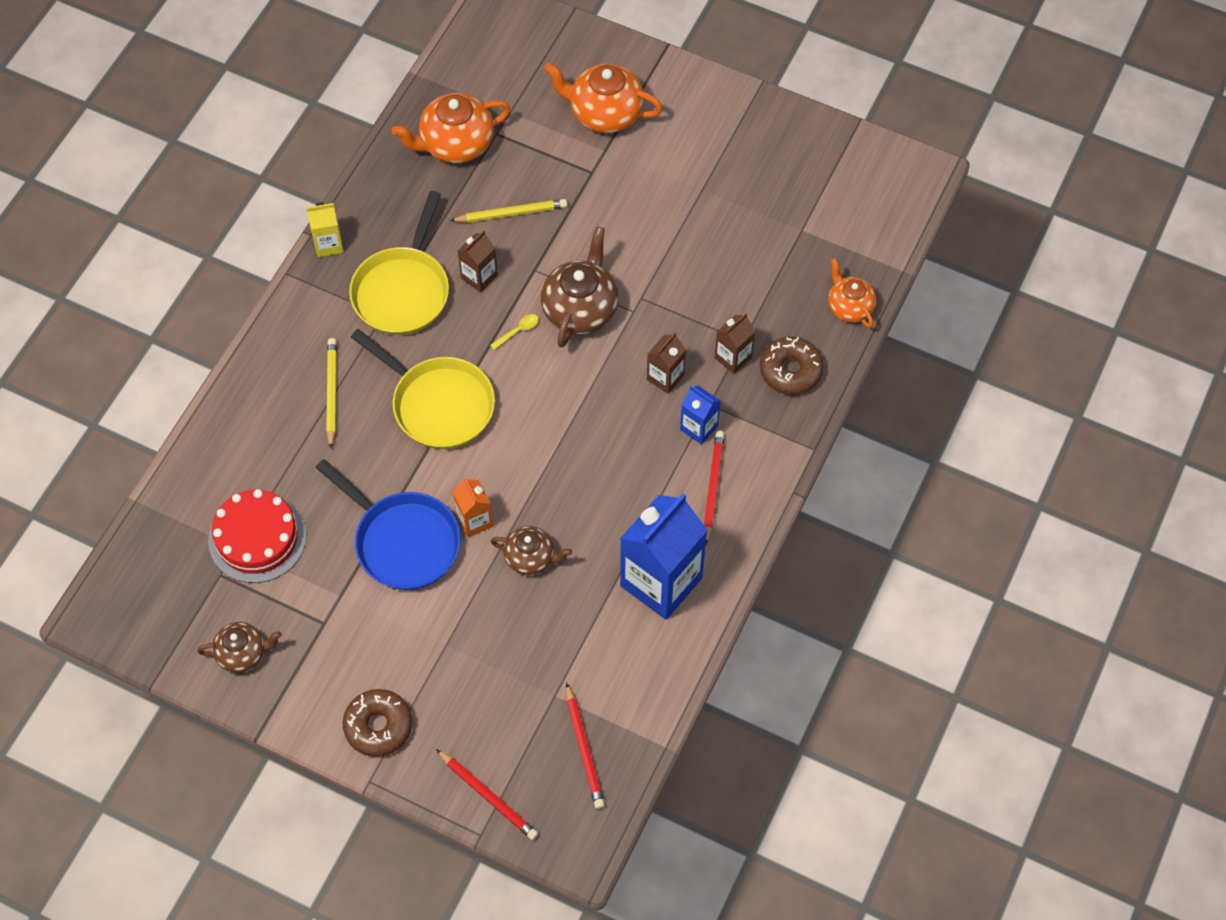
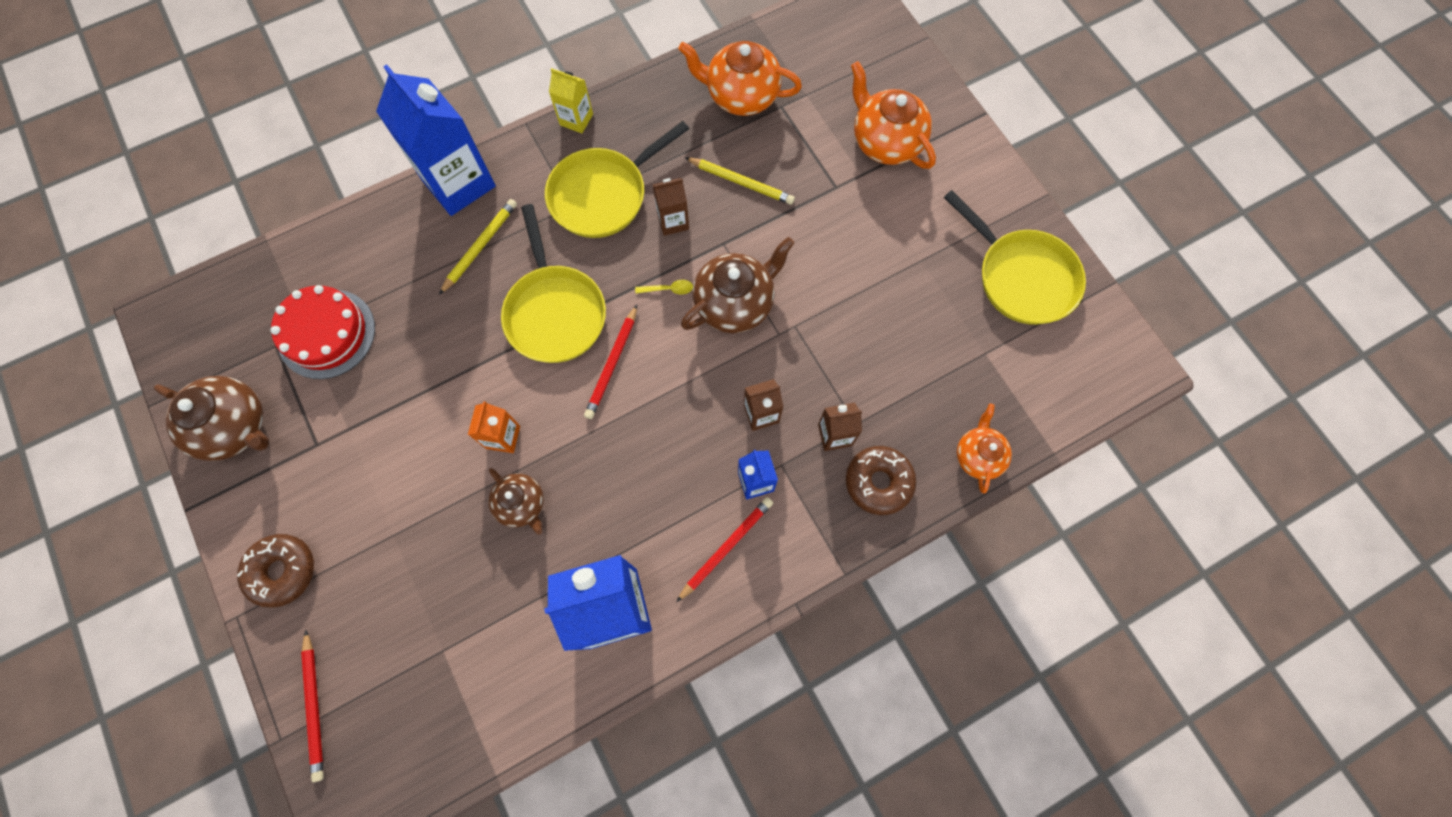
camera: 35 degrees right, 10 degrees up
brown teapot [197,622,282,673] -> brown teapot [154,376,270,461], size x1.62
blue pan [316,459,461,590] -> none
red pencil [566,683,605,809] -> red pencil moved to [584,305,637,419]
none -> blue carton [376,64,496,216]
none -> yellow pan [944,190,1086,325]

